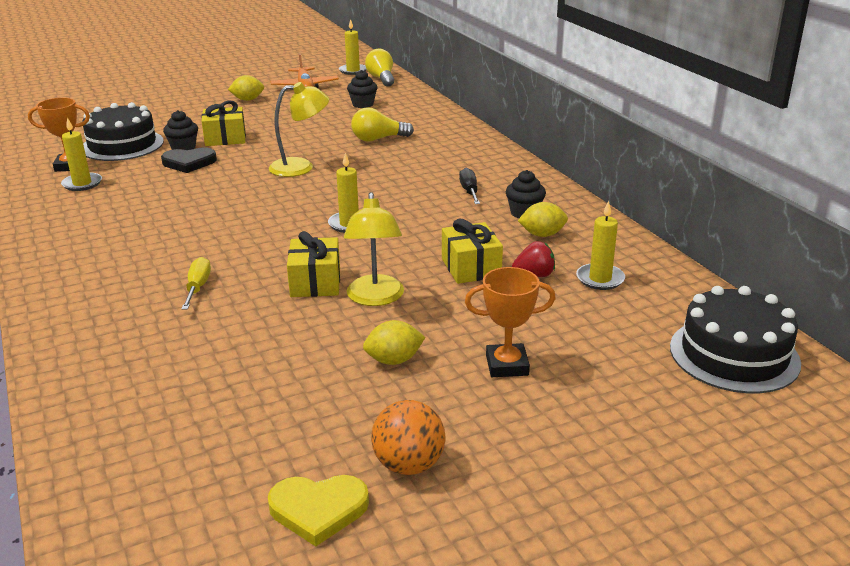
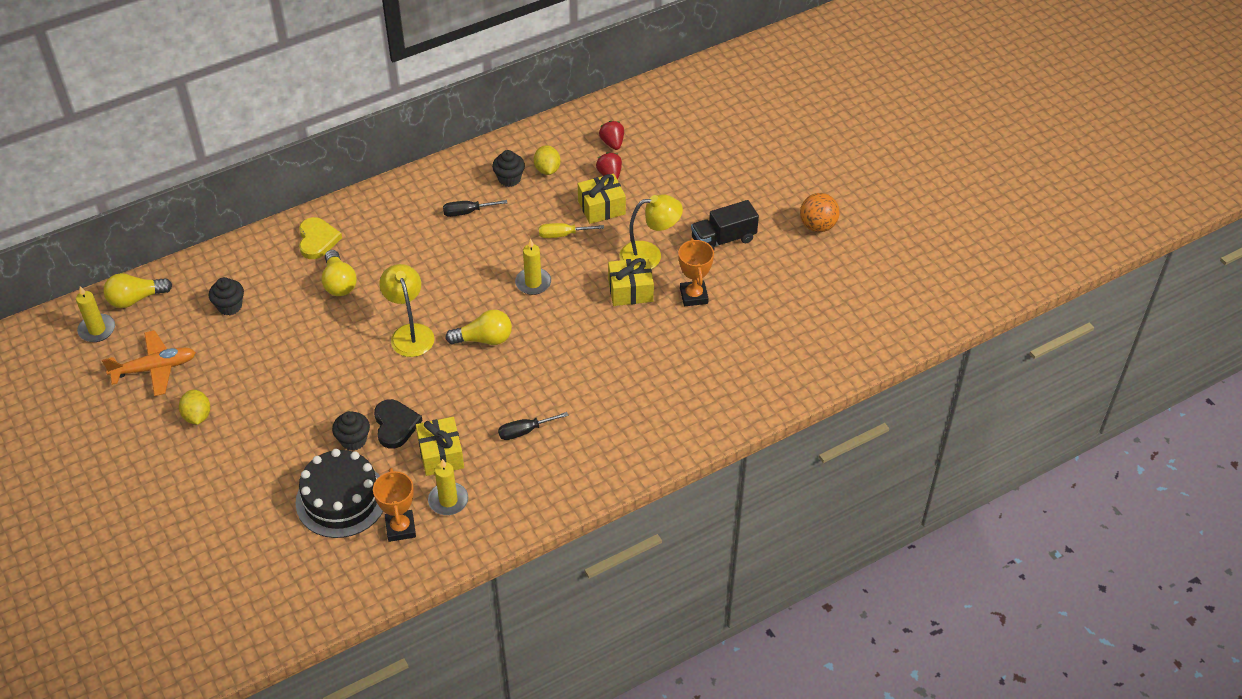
camera: 95 degrees left, 20 degrees up
yellow screwdriver [181,257,211,310] -> yellow screwdriver moved to [539,223,604,238]
yellow gift [201,100,246,146] -> yellow gift moved to [416,417,464,476]
yellow heart [268,475,369,546] -> yellow heart moved to [299,217,342,259]
yellow lemon [363,320,425,365] -> black truck [691,200,759,250]
orange trophy [465,267,556,377] -> orange trophy moved to [678,238,714,306]
yellow candle [576,201,625,290] -> red strawberry [599,121,624,150]
black cake [670,286,801,393] -> none
none -> yellow light bulb [445,309,512,345]
none -> black screwdriver [498,412,569,440]

